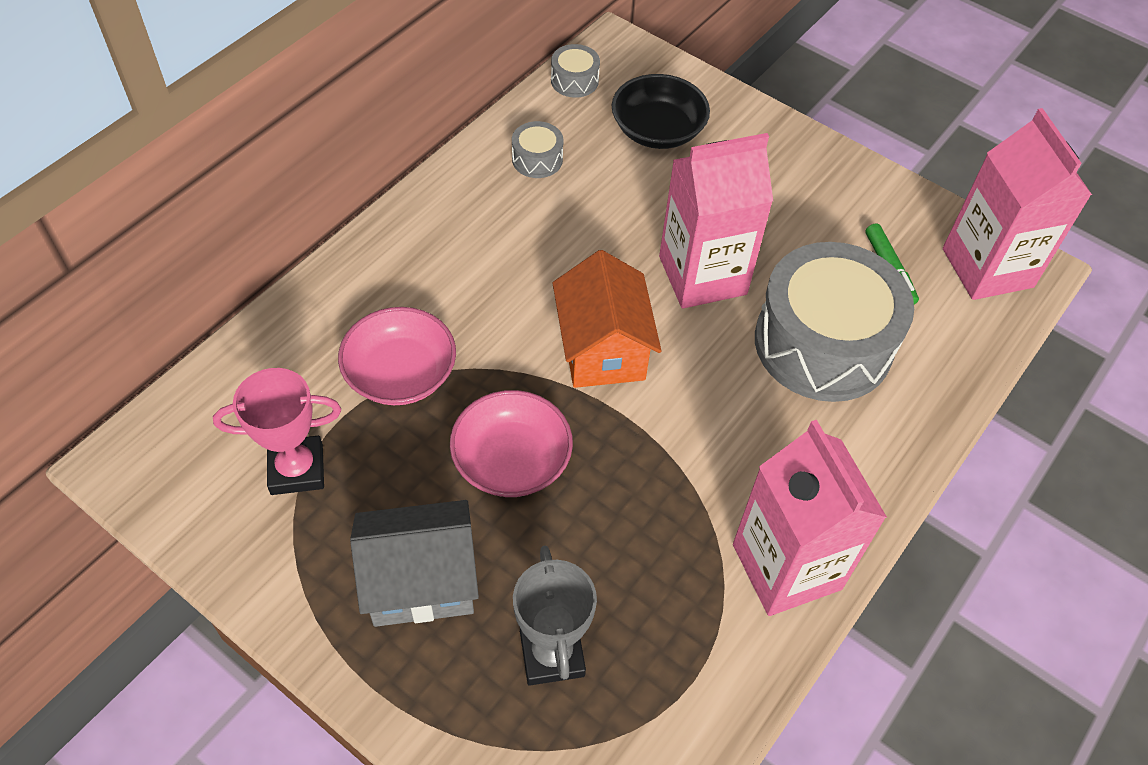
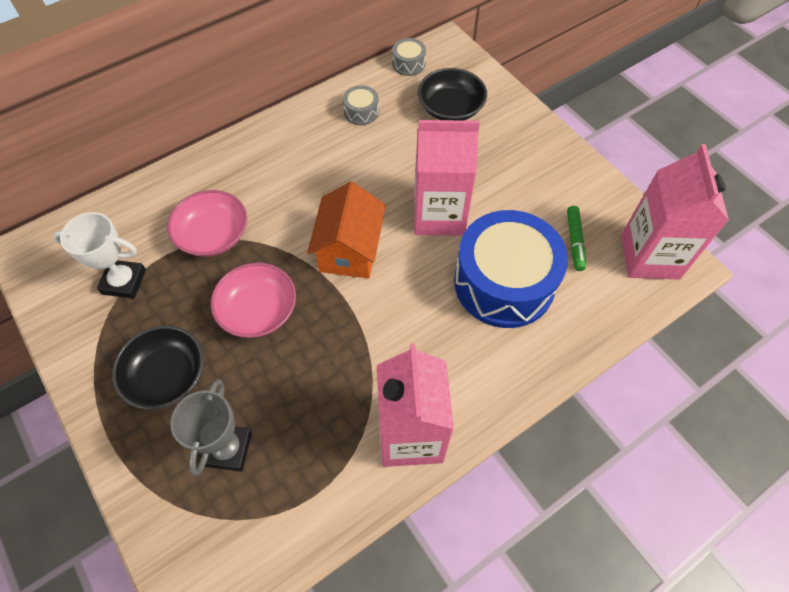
camera: 20 degrees right, 5 degrees up
pink trophy [213,368,341,495] -> white trophy [53,212,146,299]
grey house [350,500,479,627] -> black bowl [112,325,204,410]
grey drum [755,242,914,402] -> blue drum [454,210,568,328]

